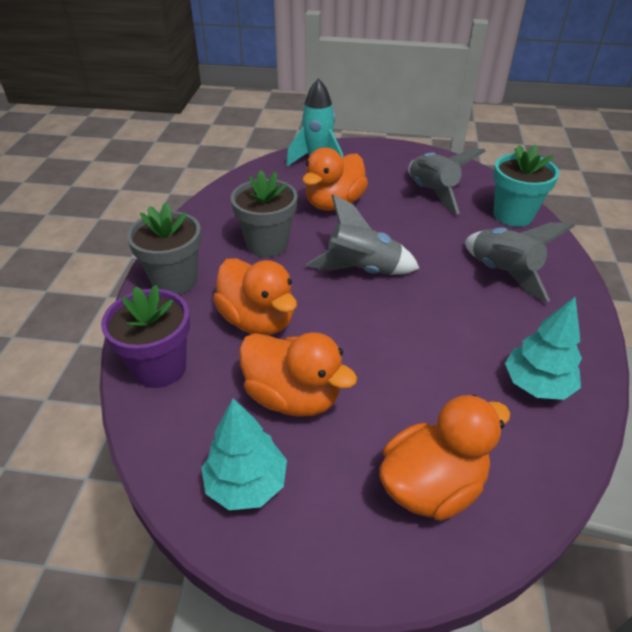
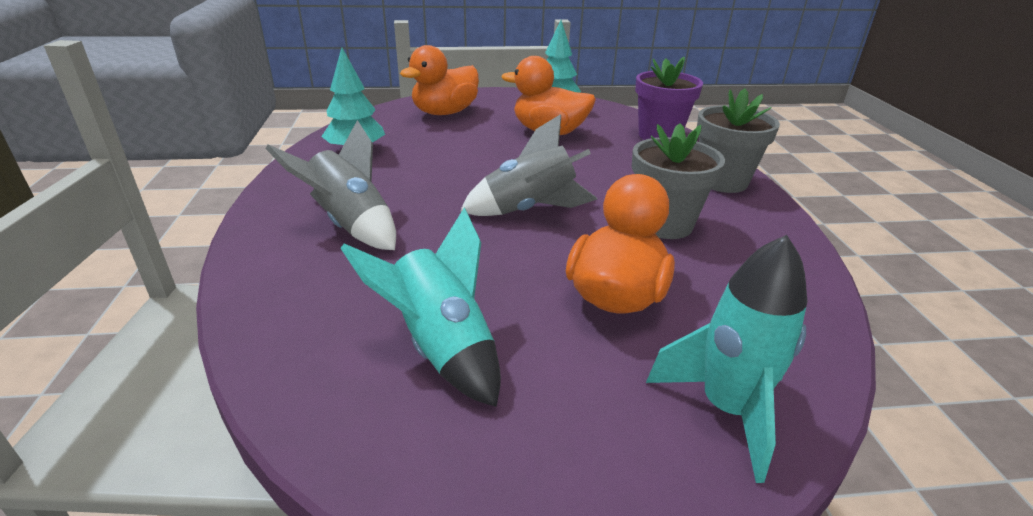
camera: 165 degrees right, 10 degrees down
orange duck [213,258,297,335] -> none
grey rocket [408,149,486,214] -> turquoise rocket [340,208,501,407]
turquoise flower pot [493,144,559,227] -> none

